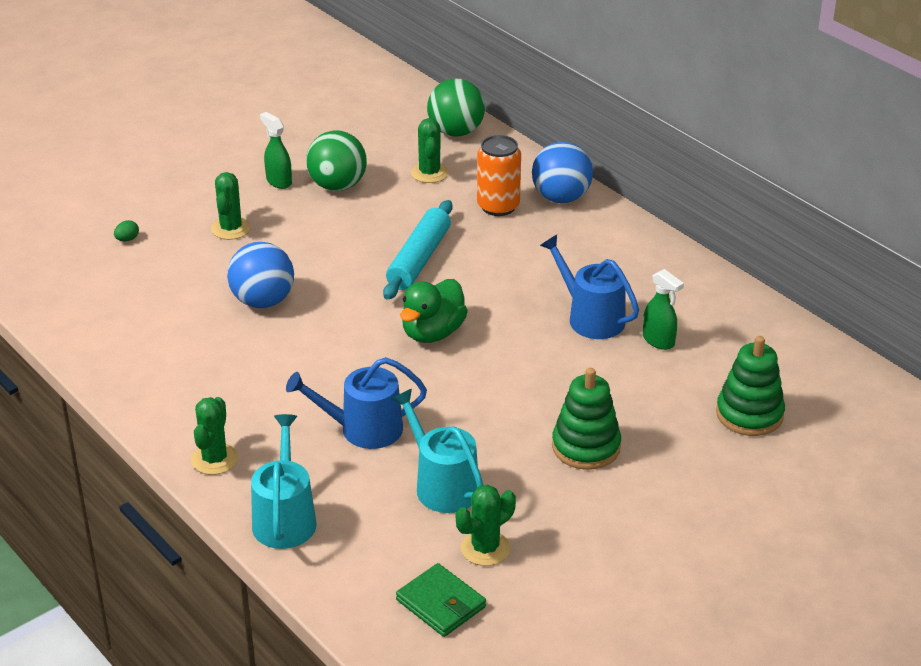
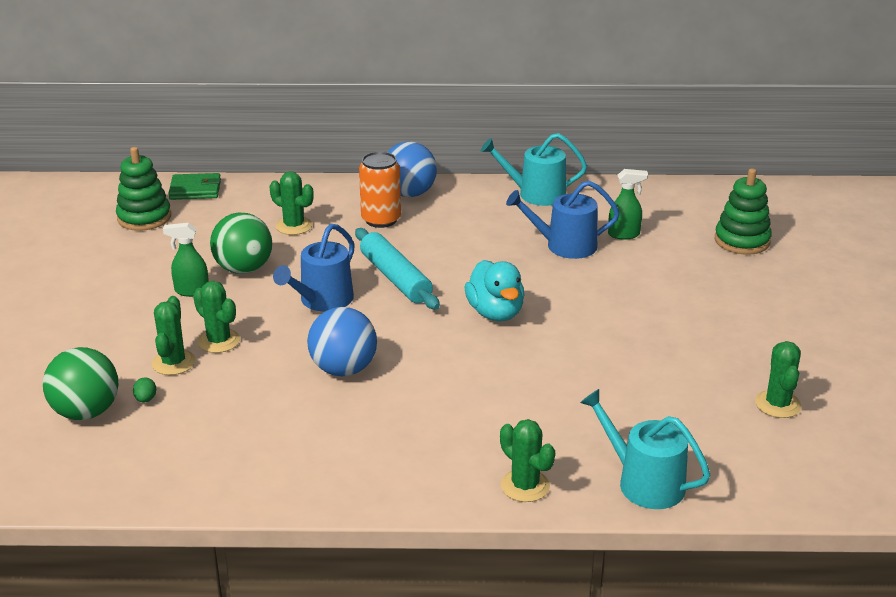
camera: 50 degrees left, 5 degrees down
blue watering can [286,357,427,449] -> blue watering can moved to [273,224,355,311]
turquoise watering can [392,389,483,513] -> turquoise watering can moved to [481,133,587,206]
green wallet [396,563,486,637] -> green wallet moved to [168,173,221,200]
green duck [400,279,468,343] -> turquoise duck [464,260,525,321]
green ball [427,79,485,137] -> green ball moved to [43,347,118,420]
green stacking toy [552,368,621,470] -> green stacking toy moved to [116,147,171,231]
none -> green cactus [152,296,196,375]

